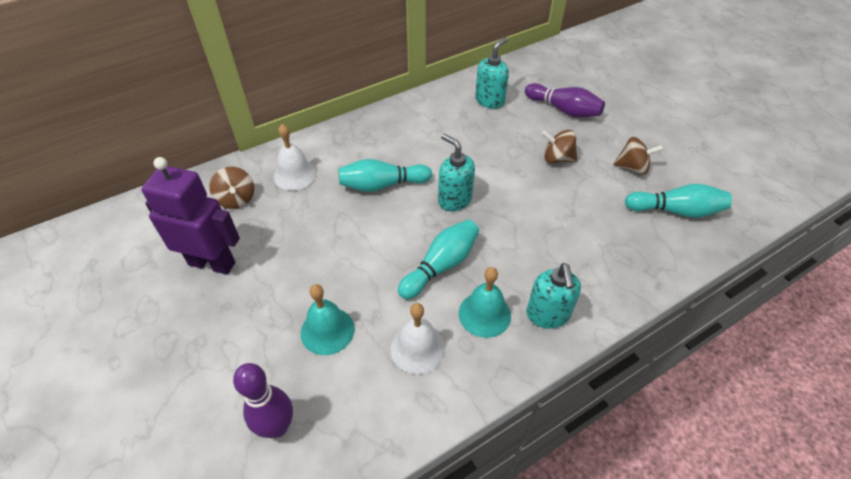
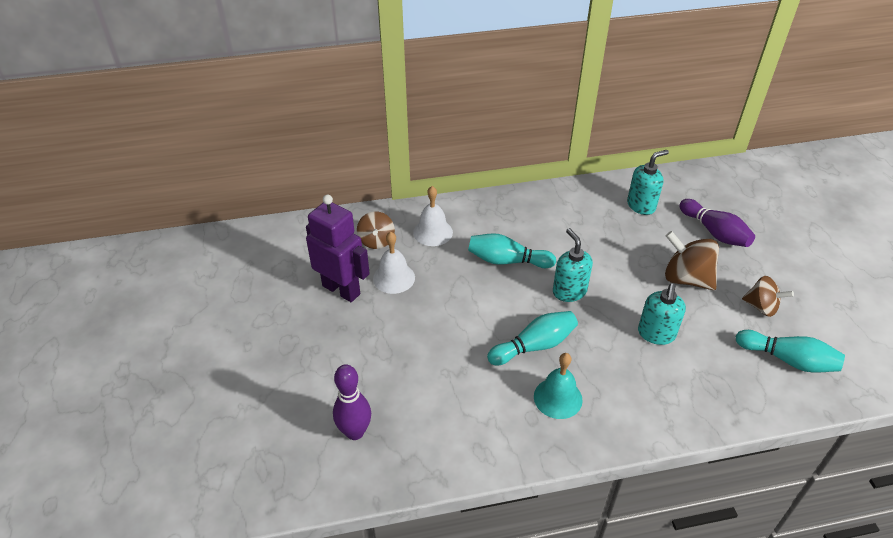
camera: 20 degrees right, 5 degrees down
turquoise bell [301,284,355,355] -> none
white bell [391,303,445,374] -> white bell moved to [373,232,415,294]
turquoise soap dispenser [526,263,581,329] -> turquoise soap dispenser moved to [638,284,686,345]
brown spinning top [541,130,578,163] -> brown spinning top [665,231,719,290], size x1.52

